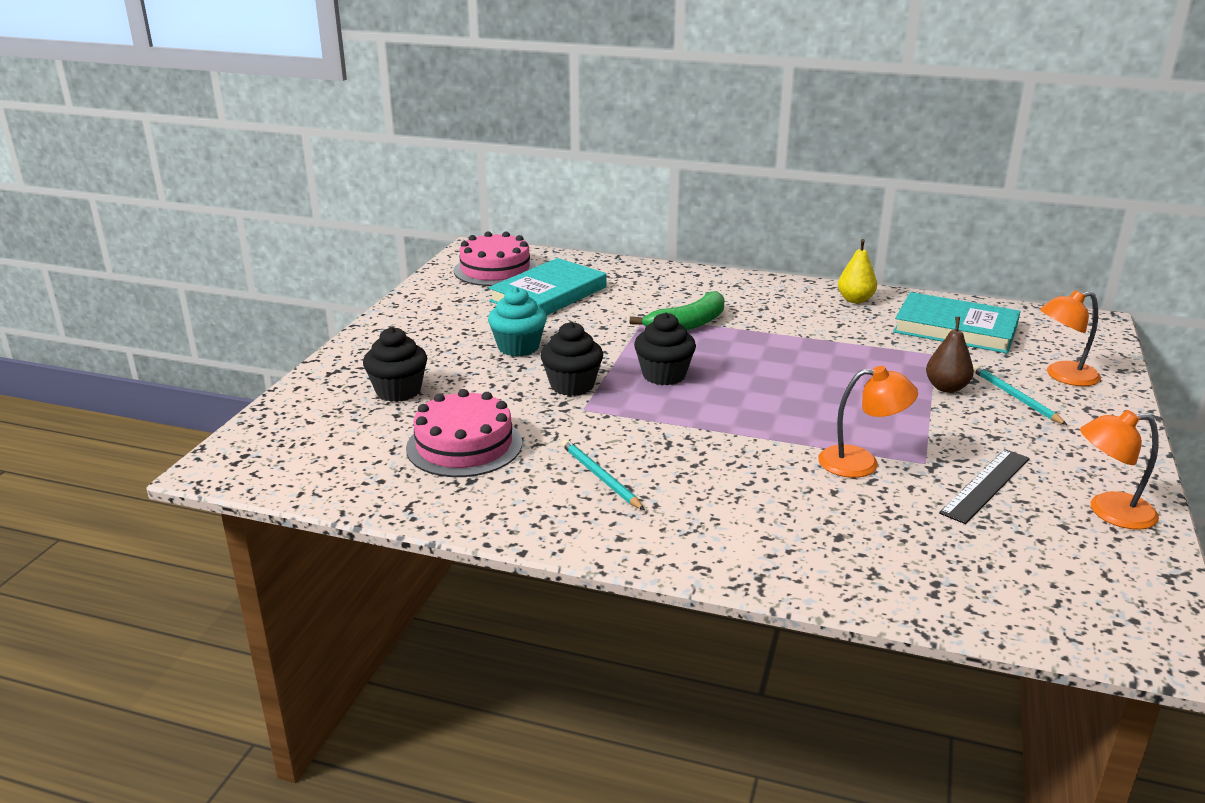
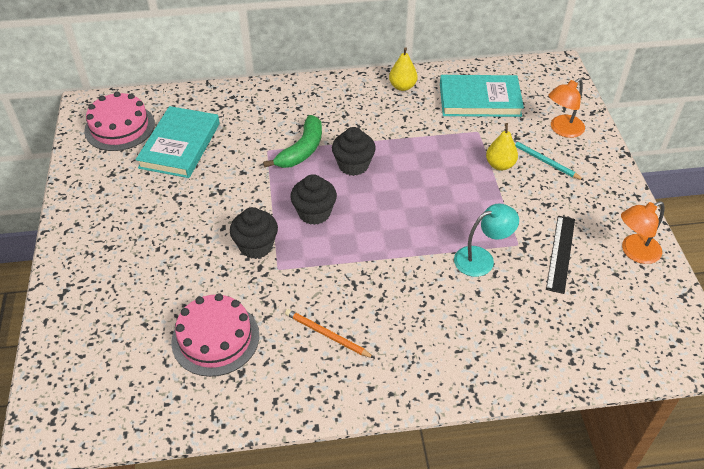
camera: 25 degrees left, 20 degrees up
black cupcake [363,327,427,402] -> black cupcake moved to [332,127,376,176]
turquoise cupcake [488,287,547,357] -> none
turquoise pencil [562,439,645,510] -> orange pencil [285,309,374,358]
orange lamp [818,366,918,478] -> turquoise lamp [454,204,519,277]
brown pear [926,317,974,393] -> yellow pear [486,123,518,170]

